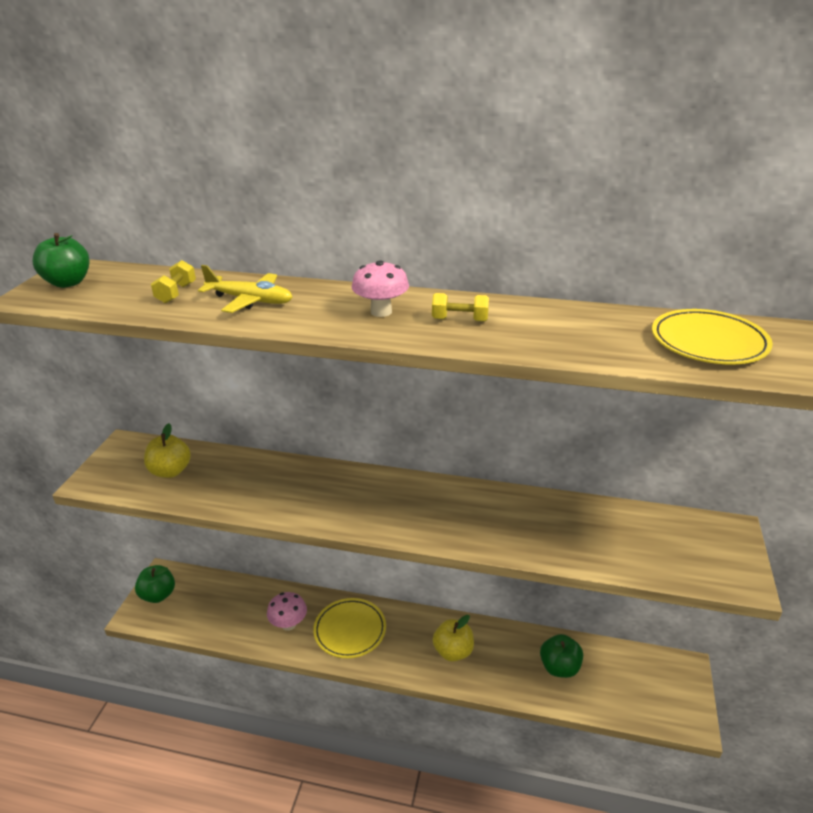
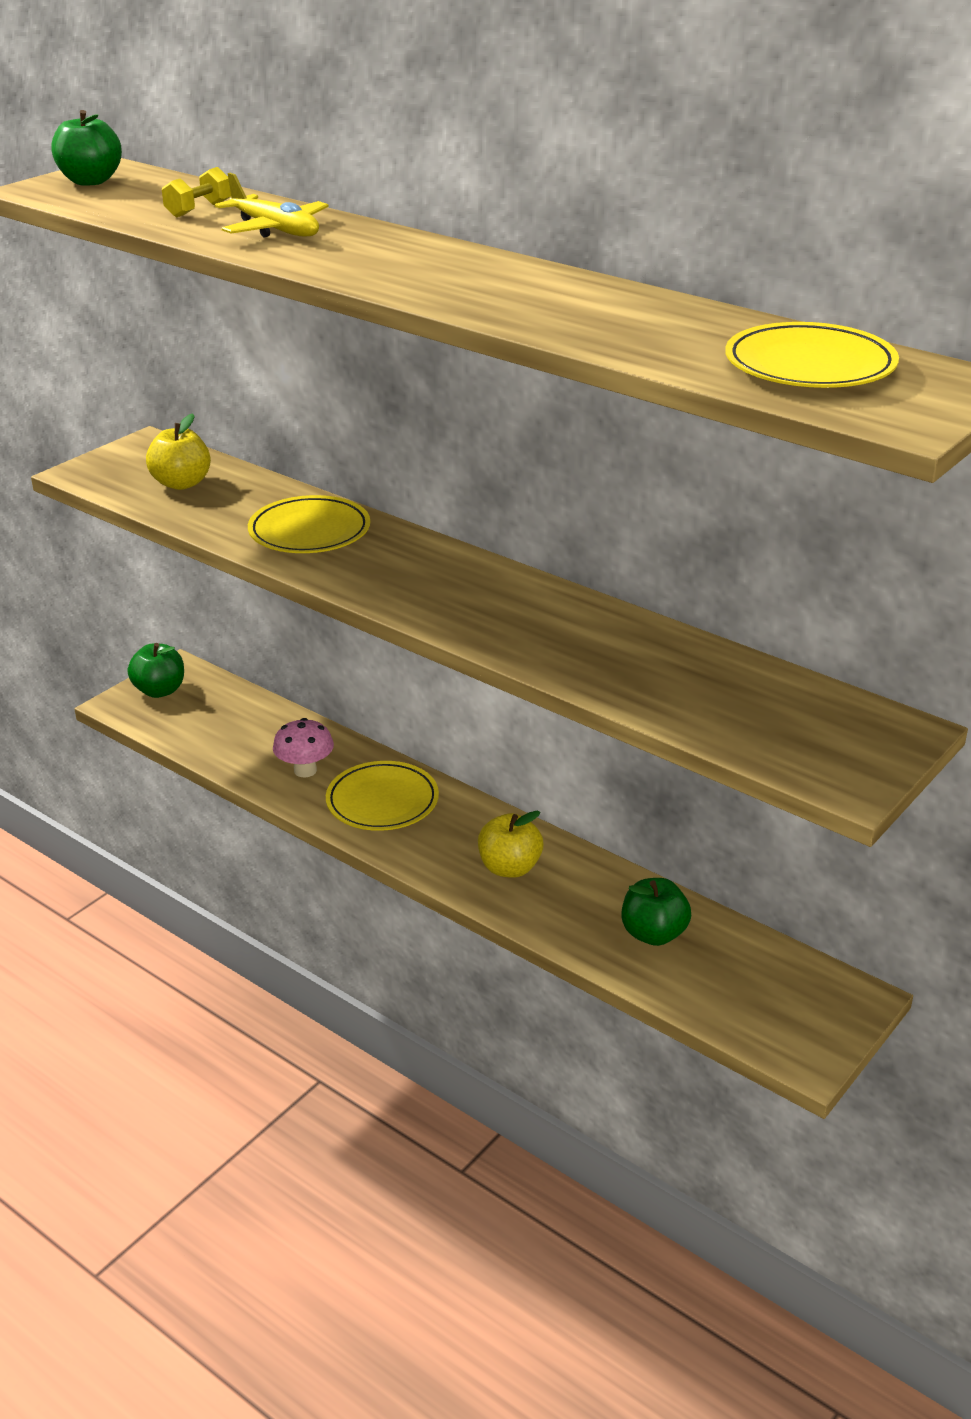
camera: 25 degrees right, 0 degrees up
pink mushroom [352,260,409,317] -> none
yellow dumbbell [432,293,489,322] -> none
none -> yellow plate [248,495,370,553]

